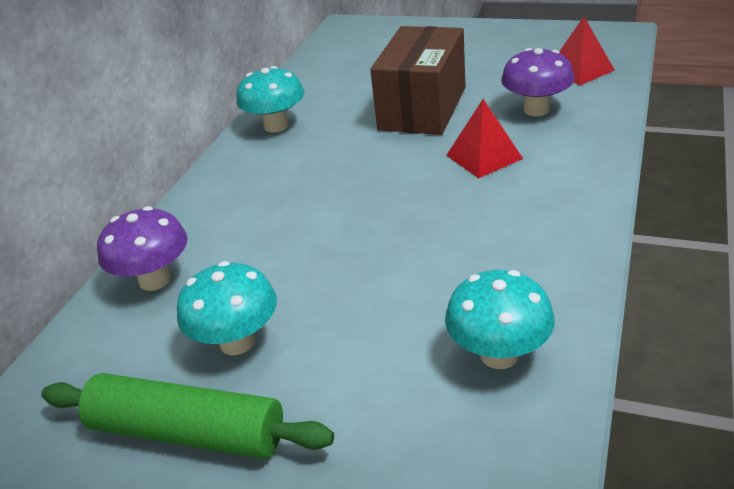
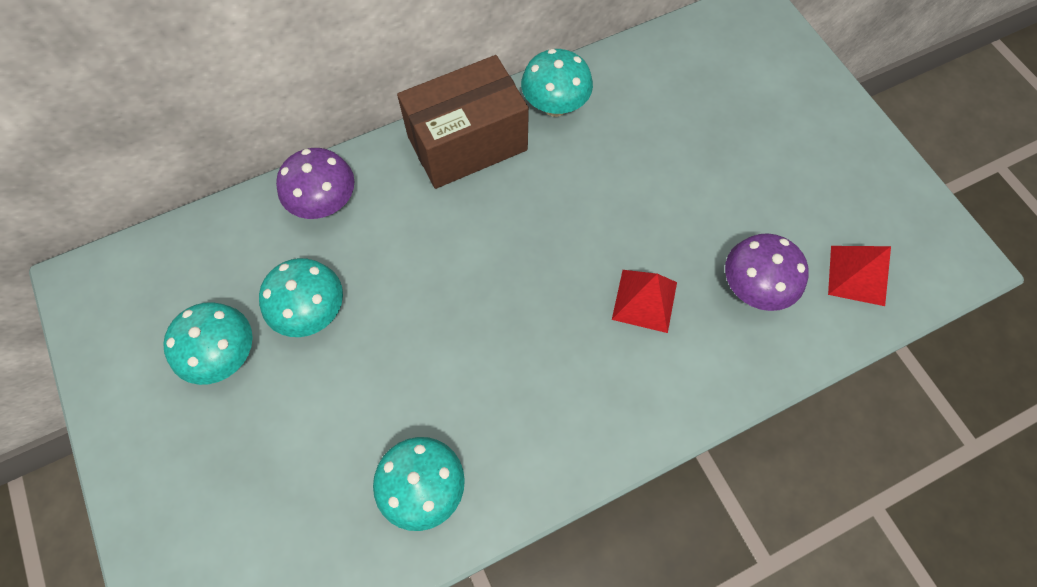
camera: 40 degrees right, 30 degrees up
green rolling pin [41,373,334,459] -> turquoise mushroom [163,302,253,385]
brown box [370,26,466,135] -> brown box moved to [397,55,529,189]

